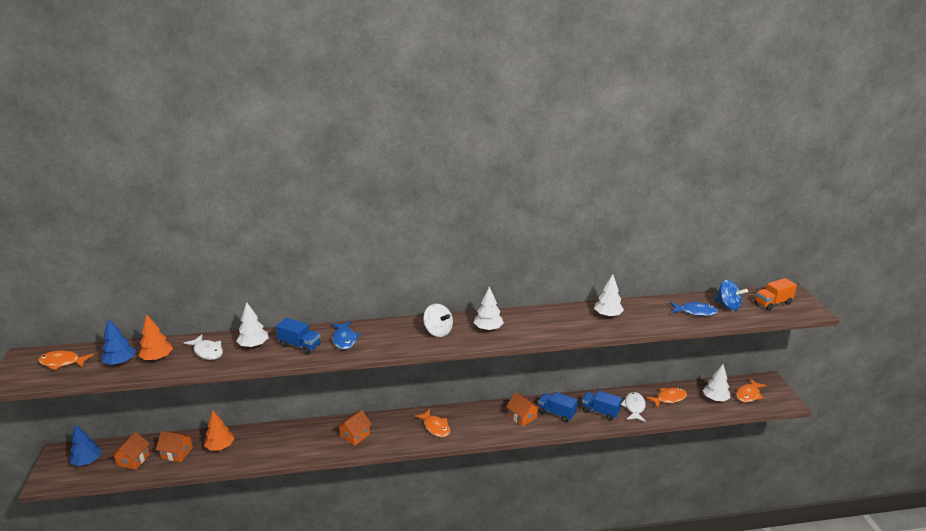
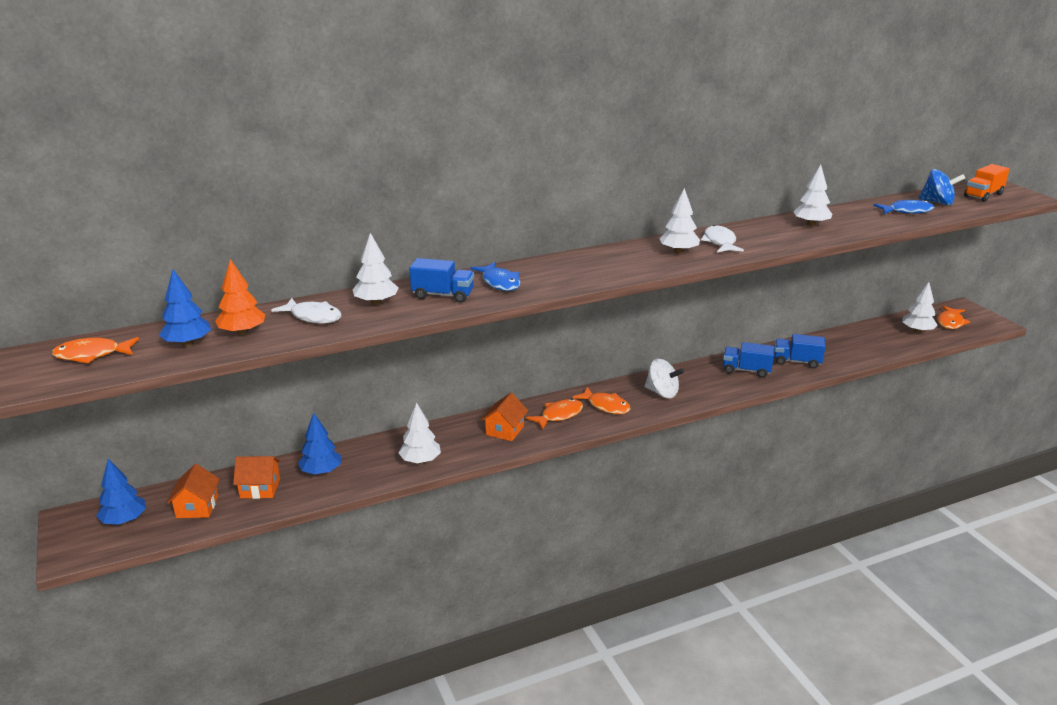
camera: 15 degrees left, 0 degrees up
orange tree [204,410,234,451] -> blue tree [298,413,341,475]
white spinning top [423,304,453,337] -> white spinning top moved to [645,359,684,398]
orange house [506,392,540,427] -> none
white fish [621,392,646,422] -> white fish moved to [701,225,744,252]
orange fish [646,388,687,408] -> orange fish moved to [526,399,583,430]
none -> white tree [398,402,441,464]

